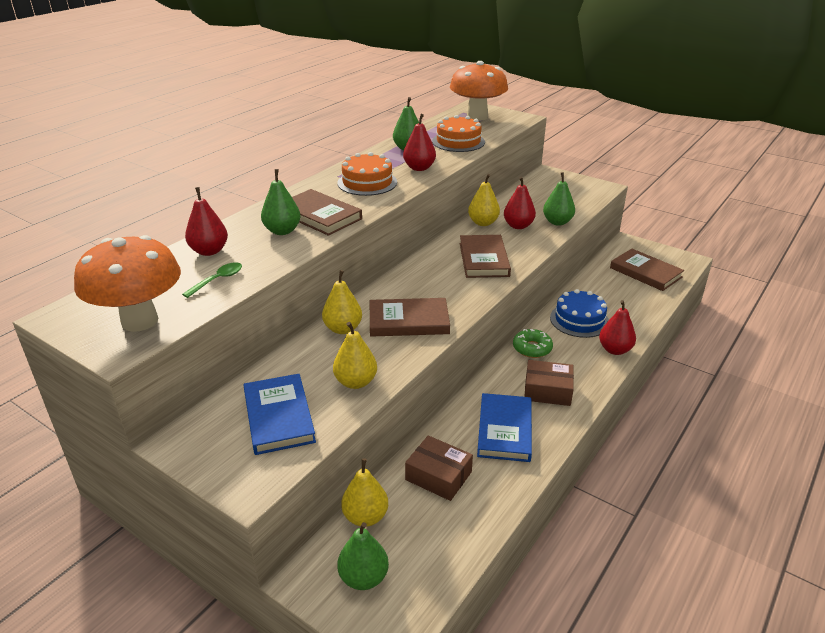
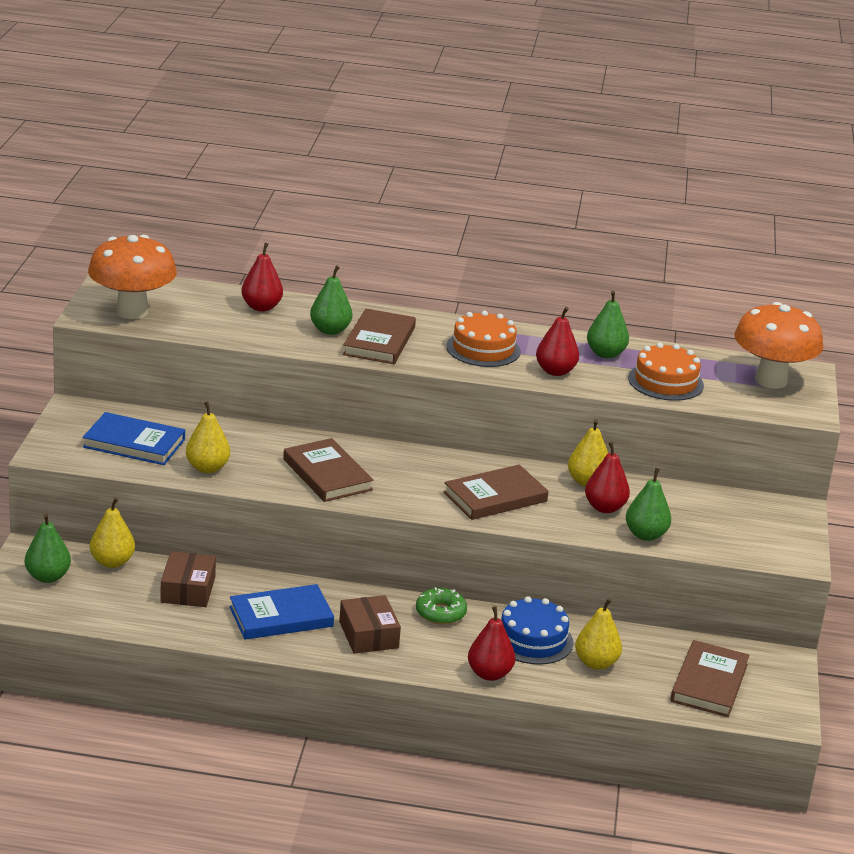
camera: 60 degrees right, 5 degrees down
green spoon [182,262,242,298] -> none
blue book [243,374,316,455] -> blue book turned 60 degrees clockwise [83,412,185,465]
yellow pear [322,270,362,334] -> yellow pear moved to [575,598,622,670]

